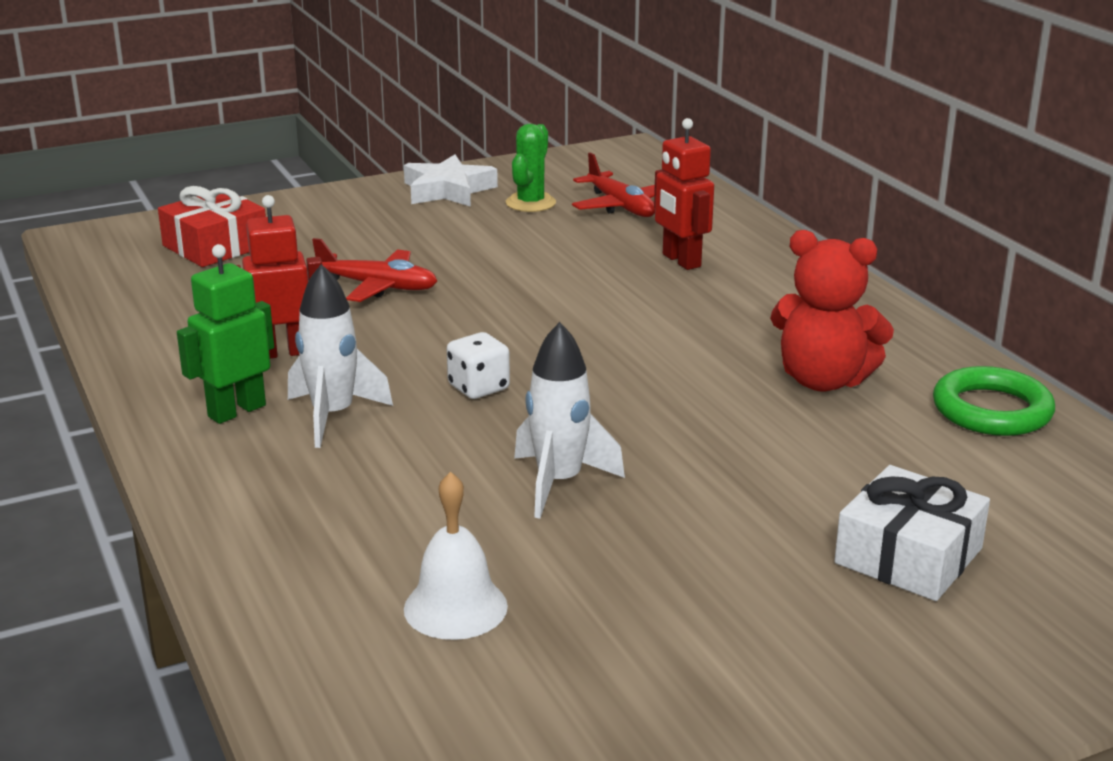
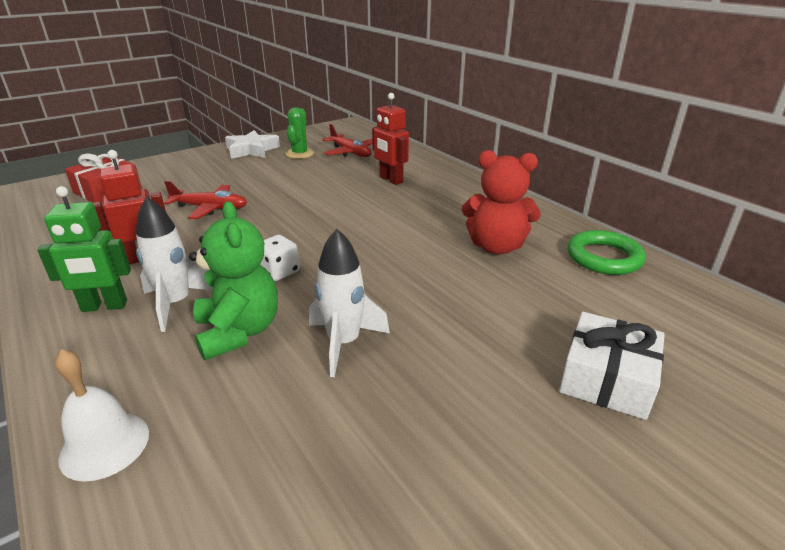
camera: 10 degrees left, 5 degrees up
green robot [177,244,274,424] -> green robot turned 135 degrees counterclockwise [37,186,131,312]
white bell [404,472,508,640] -> white bell moved to [54,349,149,481]
none -> green teddy bear [189,201,278,360]

